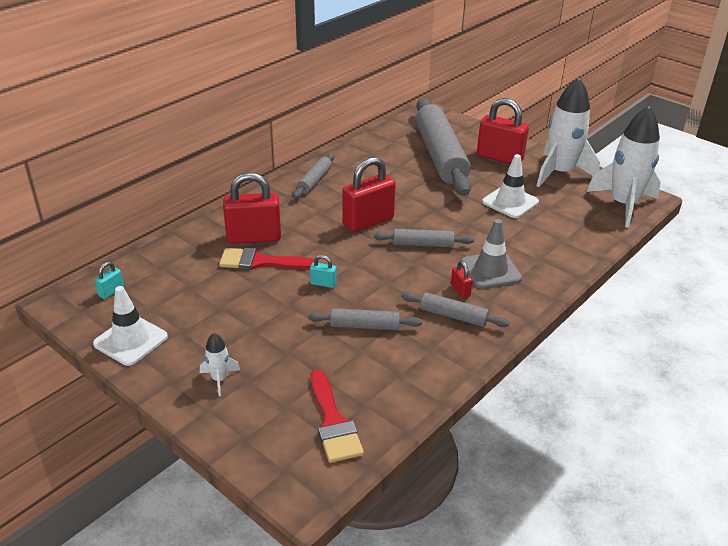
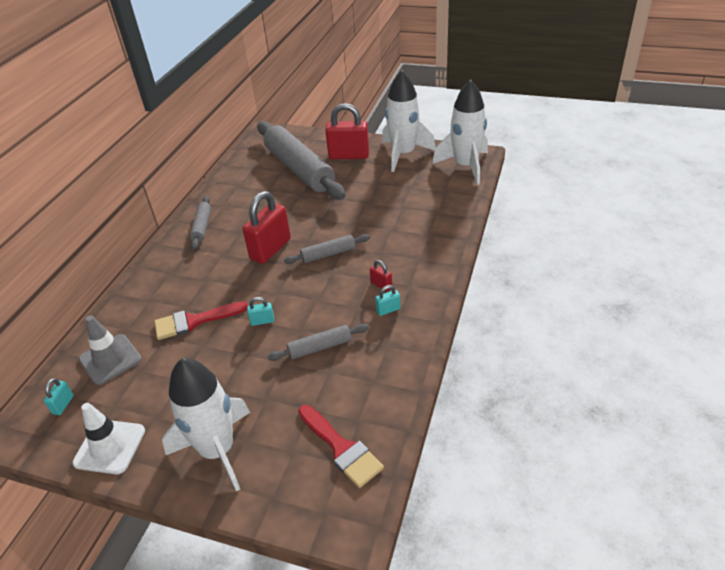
camera: 20 degrees left, 5 degrees up
white rocket [200,333,240,396] -> white rocket [162,358,250,492], size x2.31
red padlock [223,172,281,244] -> none
grey rolling pin [401,292,510,327] -> turquoise padlock [375,285,400,316]
grey traffic cone [461,219,522,289] -> grey traffic cone moved to [79,315,142,385]
white traffic cone [482,154,539,218] -> none

